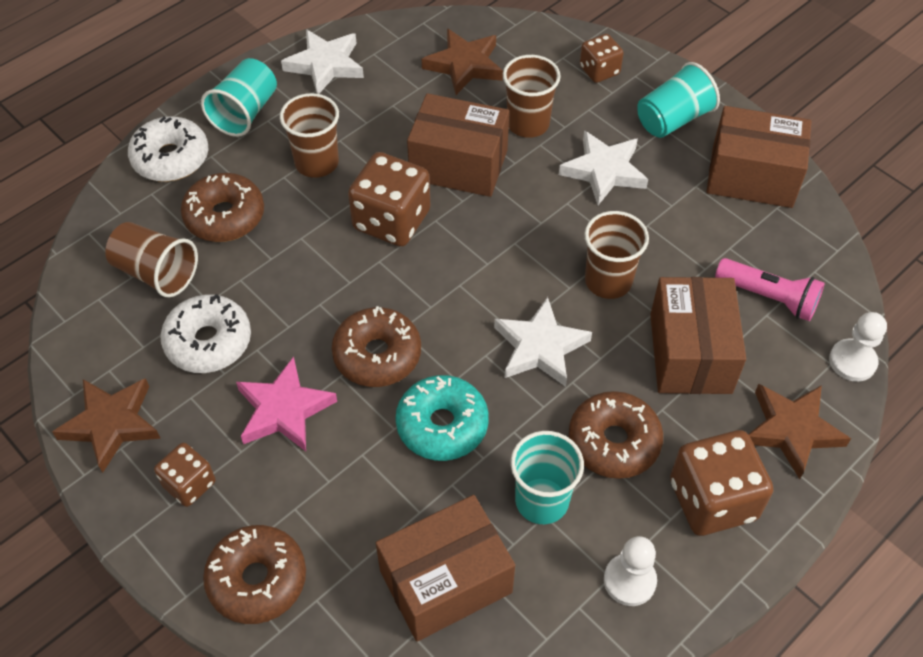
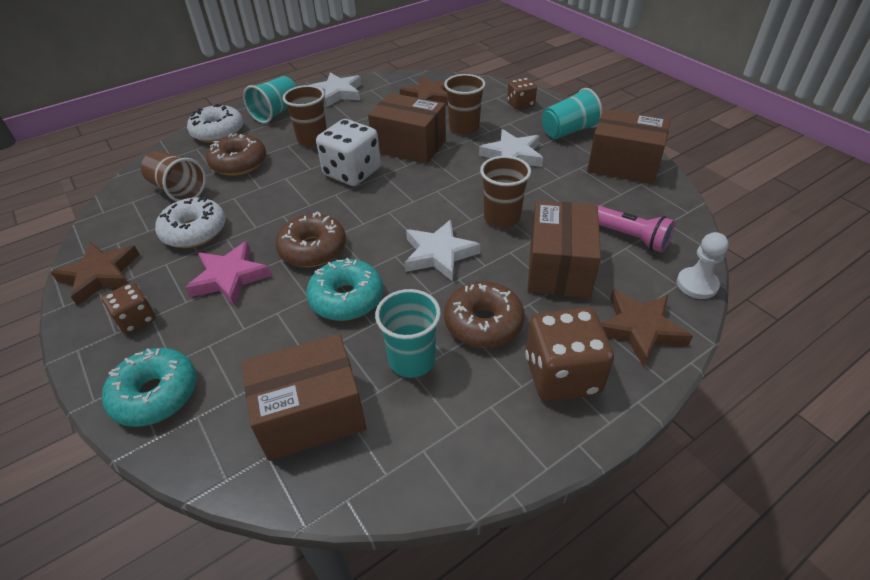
camera: 10 degrees right, 10 degrees down
brown donut [203,525,306,624] -> turquoise donut [102,348,196,427]
brown dice [348,152,430,247] -> white dice [316,119,381,186]
white pawn [604,536,657,606] -> none

